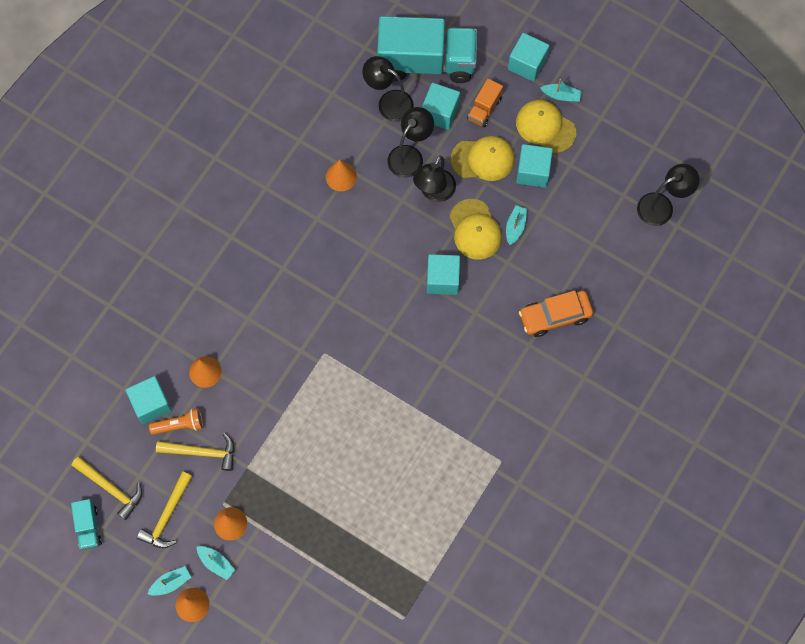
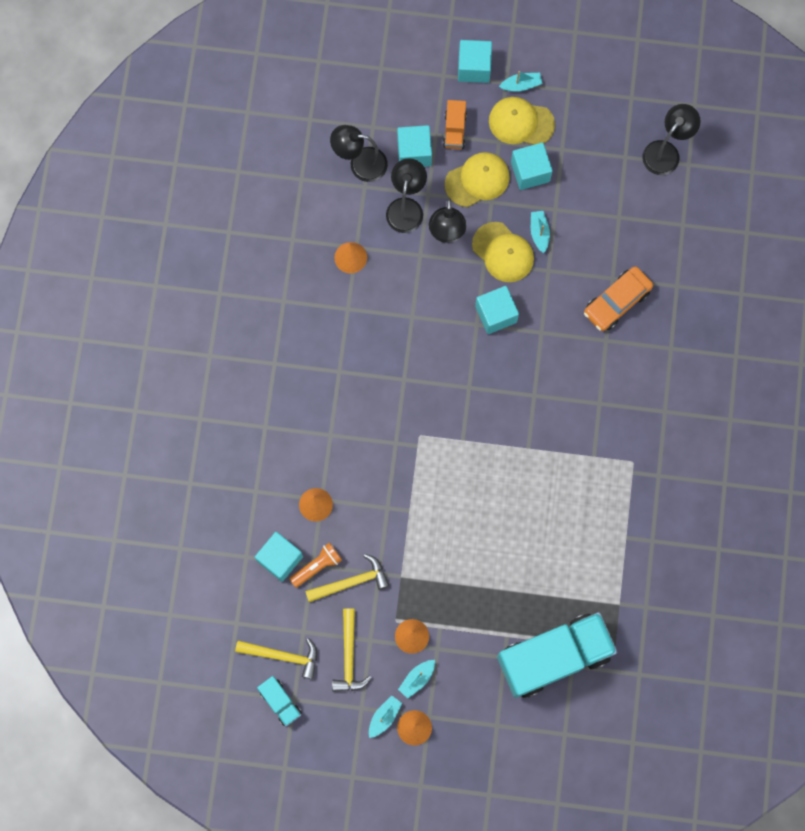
camera: 25 degrees left, 5 degrees up
turquoise boat [197,546,235,580] -> turquoise boat turned 120 degrees clockwise [398,660,435,699]
turquoise truck [377,16,477,83] -> turquoise truck moved to [497,612,617,698]

